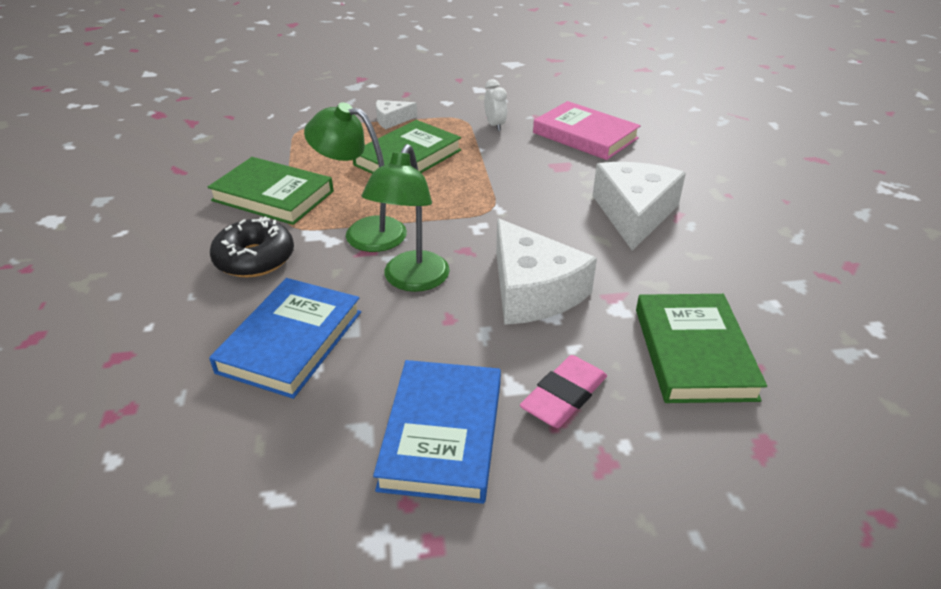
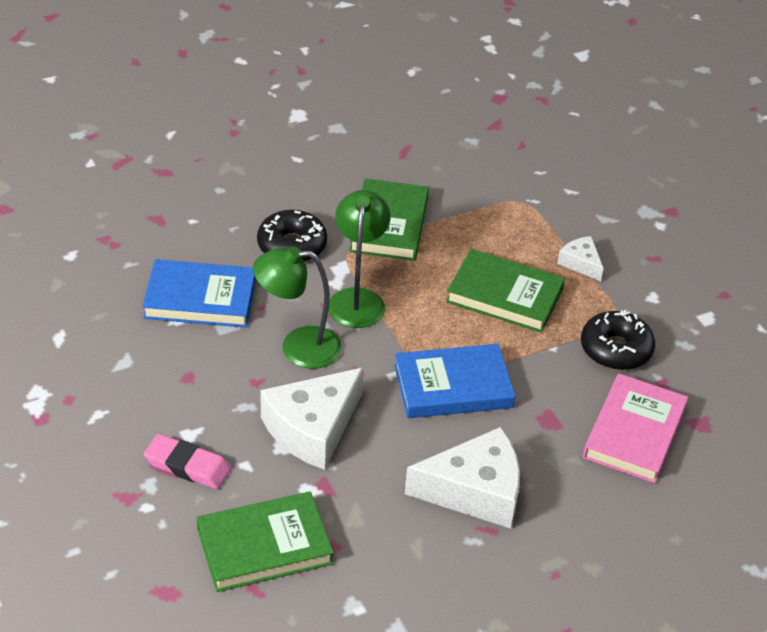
camera: 70 degrees right, 5 degrees up
blue book [373,360,501,504] -> blue book moved to [394,344,515,418]
white clock [484,79,507,131] -> black donut [581,310,655,370]

